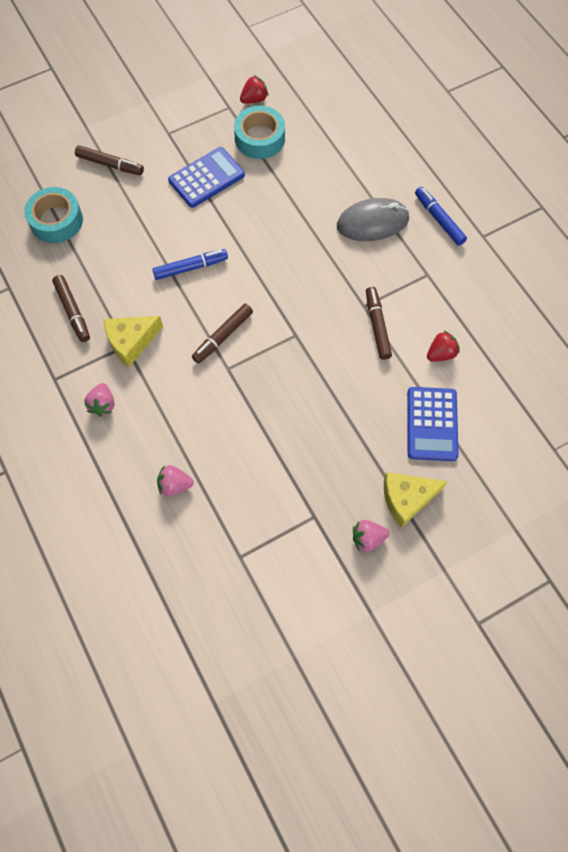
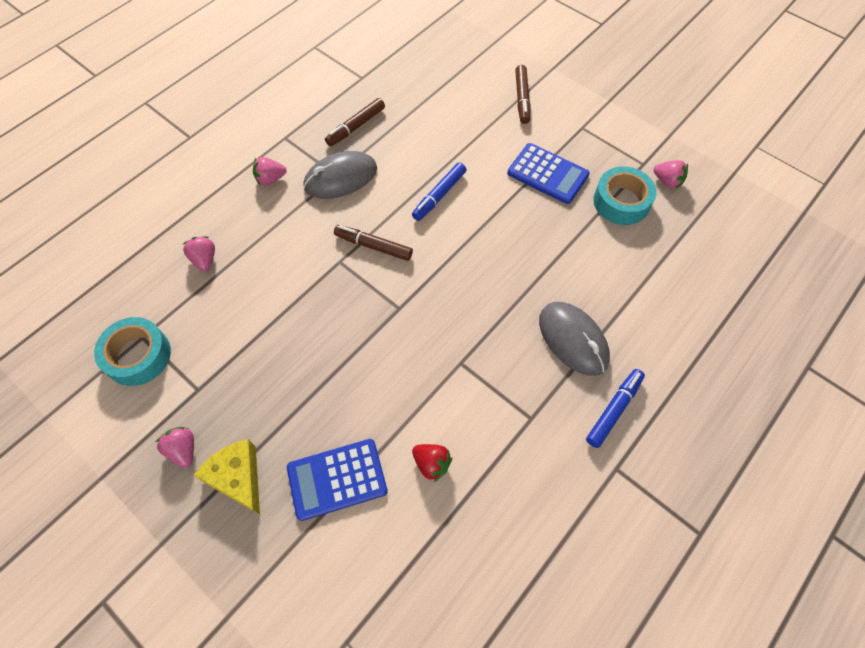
camera: 70 degrees right, 5 degrees down
turquoise tape [24,187,83,243] -> turquoise tape moved to [94,317,171,386]
yellow cheese [104,316,163,367] -> grey mouse [303,151,377,199]
blue marker [152,249,228,280] -> blue marker turned 75 degrees clockwise [412,162,466,221]
red strawberry [240,75,268,104] -> pink strawberry [653,160,688,189]
brown marker [366,287,392,360] -> none

